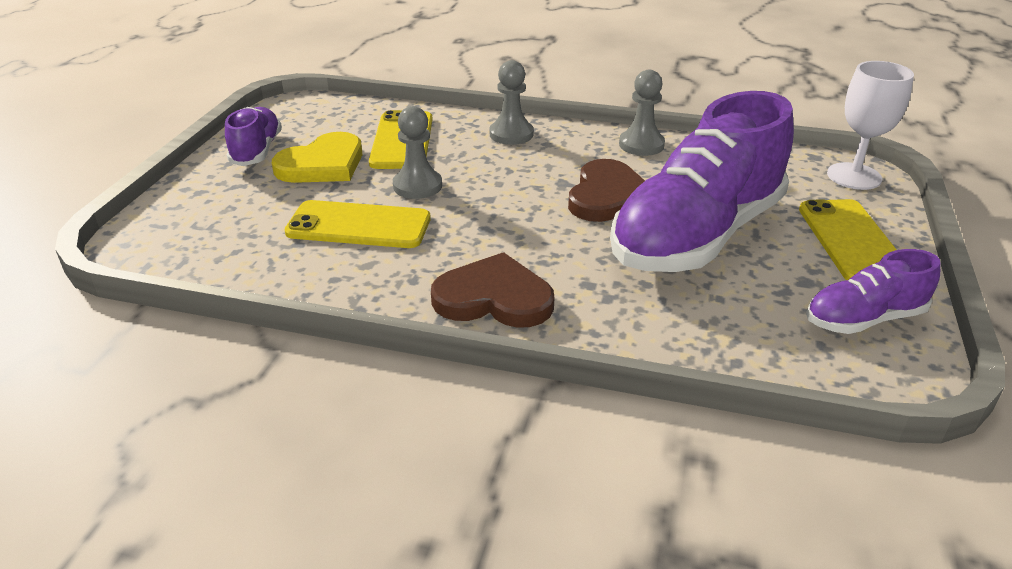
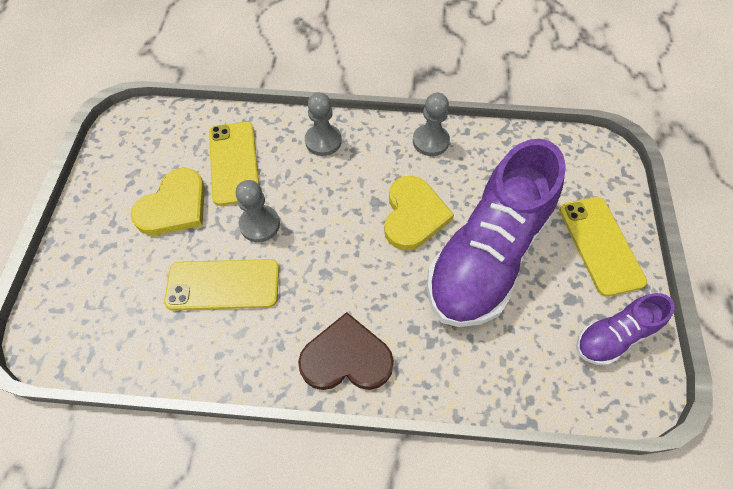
camera: 10 degrees left, 25 degrees up
purple shoe [225,107,282,166] -> none
brown heart [568,159,645,222] -> yellow heart [384,176,454,250]
white goblet [827,61,914,190] -> none

